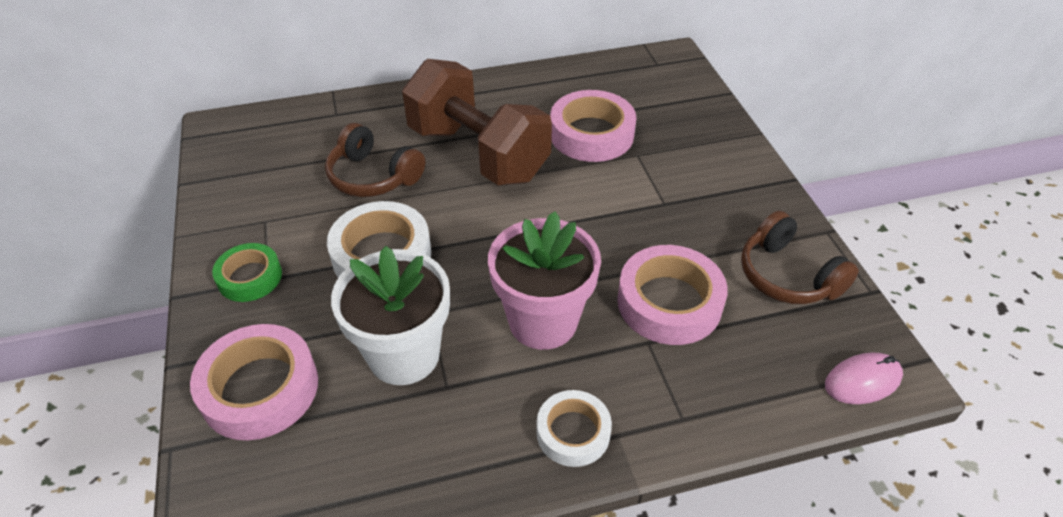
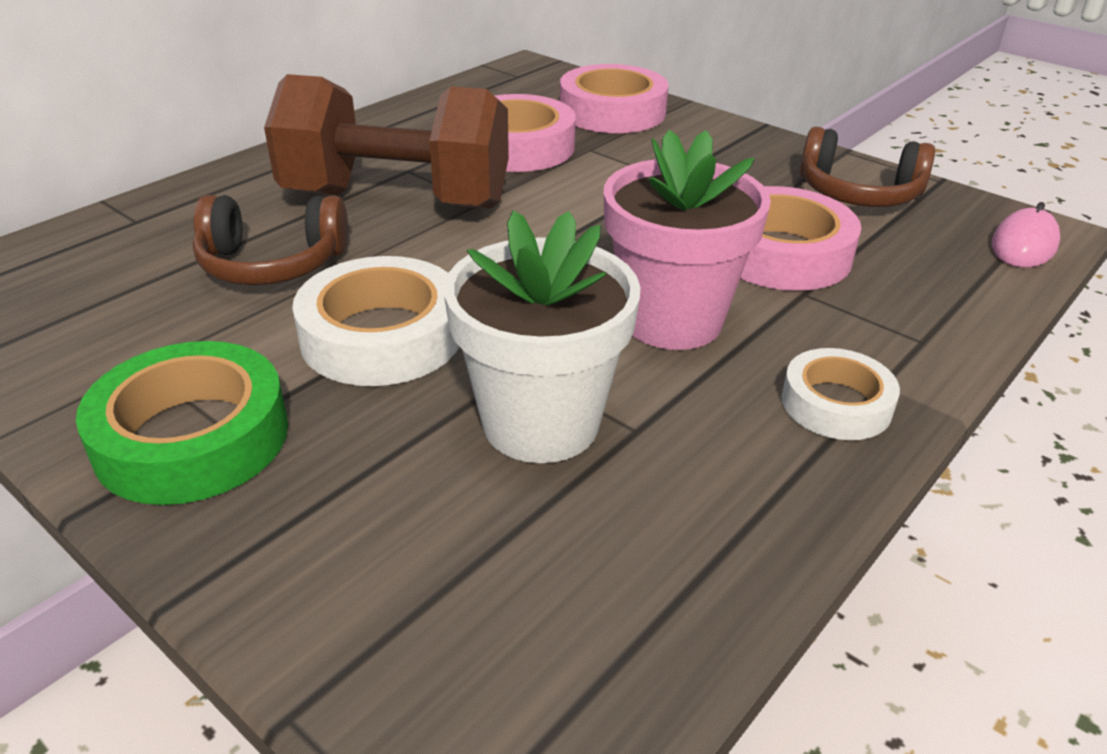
camera: 35 degrees left, 10 degrees down
pink tape [190,324,318,441] -> pink tape moved to [560,64,669,133]
green tape [212,243,282,302] -> green tape [76,341,288,505], size x1.62

